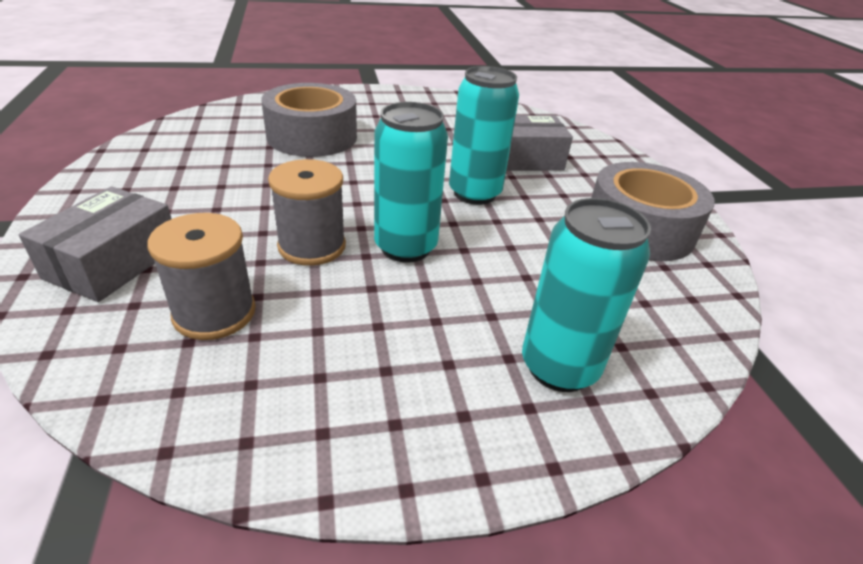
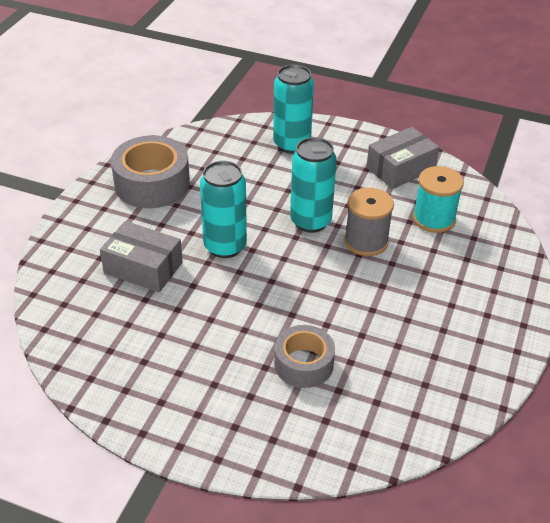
camera: 145 degrees left, 5 degrees up
grey box [19,186,172,302] -> grey box moved to [366,127,439,189]
grey spool [147,213,256,340] -> turquoise spool [413,166,464,233]
grey tape [261,83,357,157] -> grey tape [274,325,335,388], size x0.64

